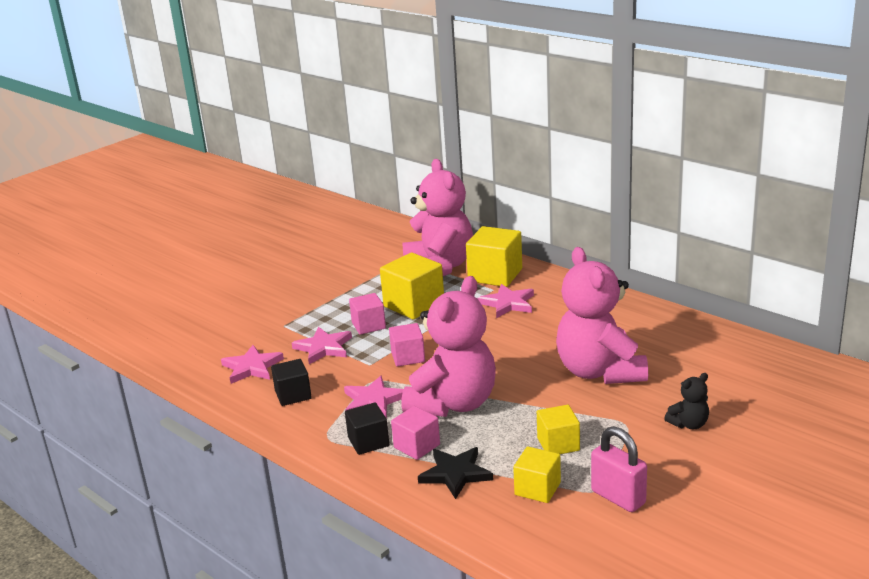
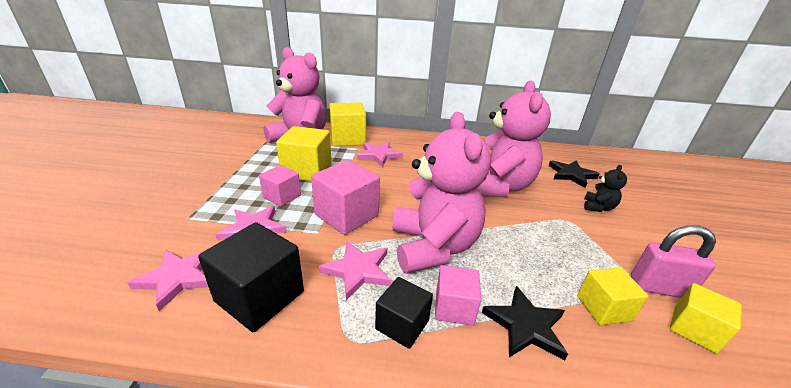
camera: 40 degrees left, 5 degrees up
black cube [271,359,312,406] -> black cube [198,222,304,332], size x1.64
pink cube [389,323,425,367] -> pink cube [311,160,380,235], size x1.64
yellow cube [537,405,580,454] -> yellow cube moved to [670,283,742,354]
pink teddy bear [556,247,648,384] -> pink teddy bear turned 120 degrees counterclockwise [477,80,551,197]
none -> black star [548,161,599,188]

